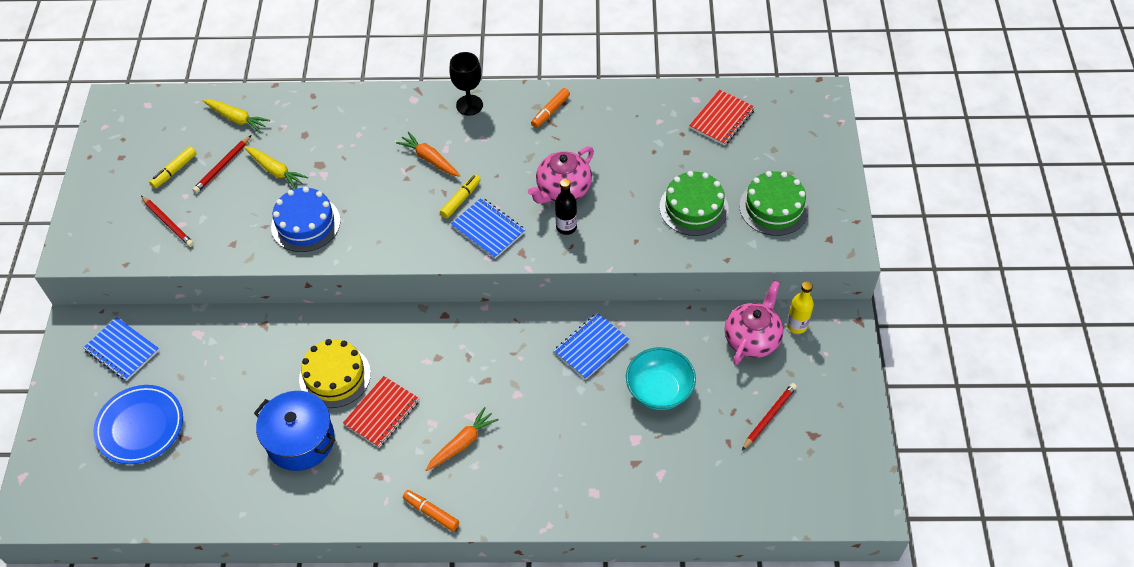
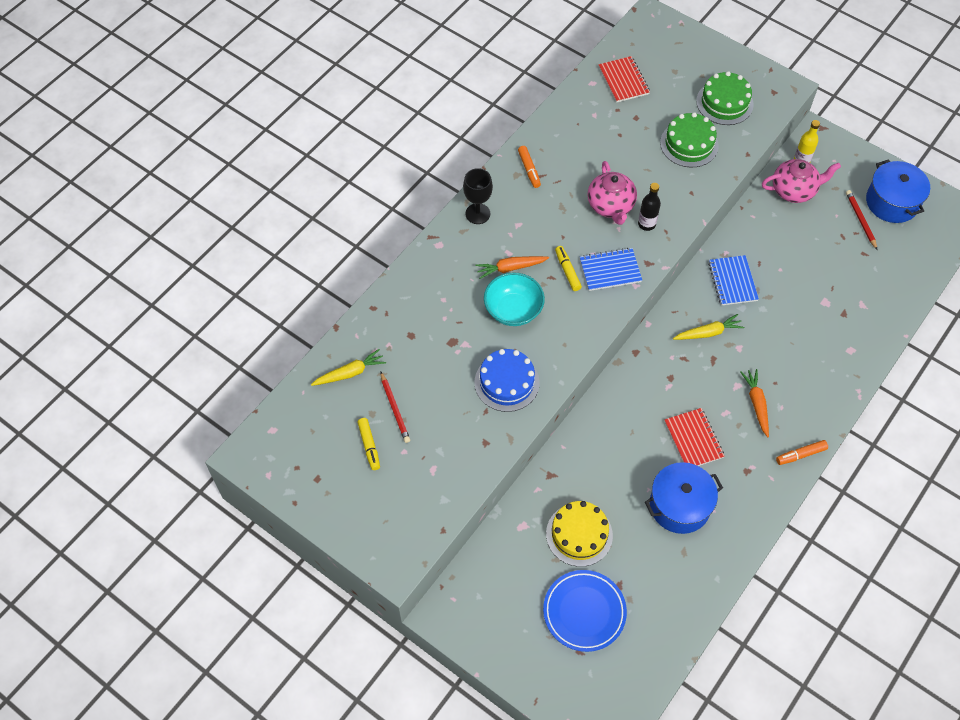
camera: 55 degrees left, 5 degrees up
blue notebook [83,317,159,381] -> none
red pencil [141,196,194,247] -> none
yellow carrot [244,147,308,189] -> yellow carrot moved to [673,314,744,340]
yellow cake [299,339,371,408] -> yellow cake moved to [546,501,613,567]
turquoise bowl [626,347,696,410] -> turquoise bowl moved to [484,272,545,326]
pink teapot [725,280,783,365] -> pink teapot turned 105 degrees clockwise [762,159,841,203]
none -> blue pot [866,159,930,223]

